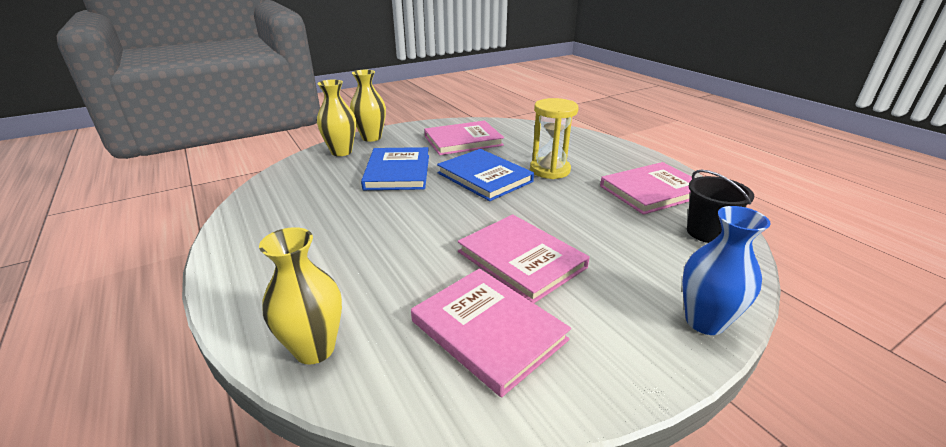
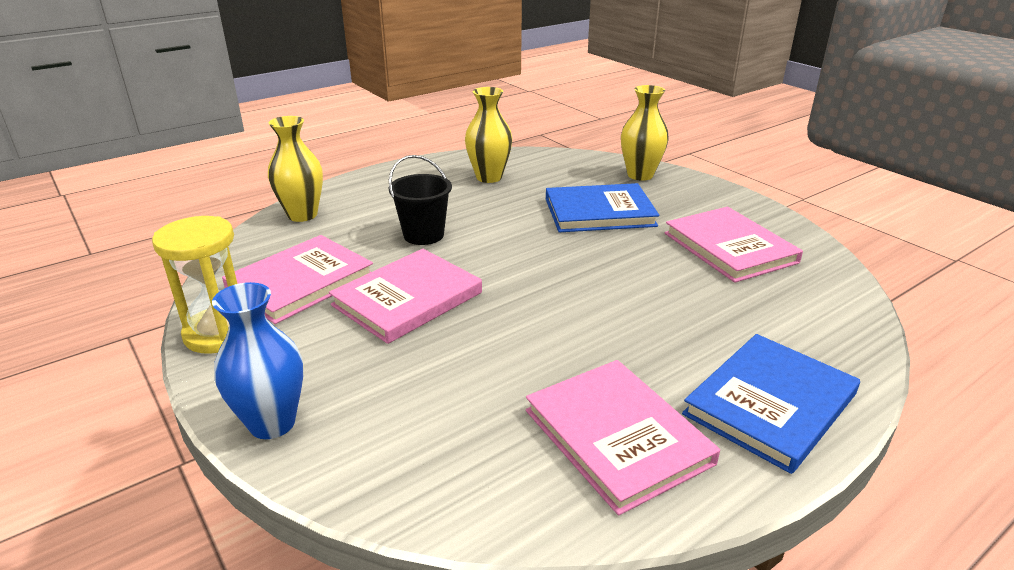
camera: 85 degrees right, 0 degrees up
yellow vase [350,69,386,142] -> yellow vase moved to [465,87,512,183]
blue book [437,149,534,201] -> blue book moved to [682,334,860,474]
yellow hourglass [530,98,579,179] -> yellow hourglass moved to [152,216,237,354]
black bucket [687,170,754,243] -> black bucket moved to [389,155,452,245]

